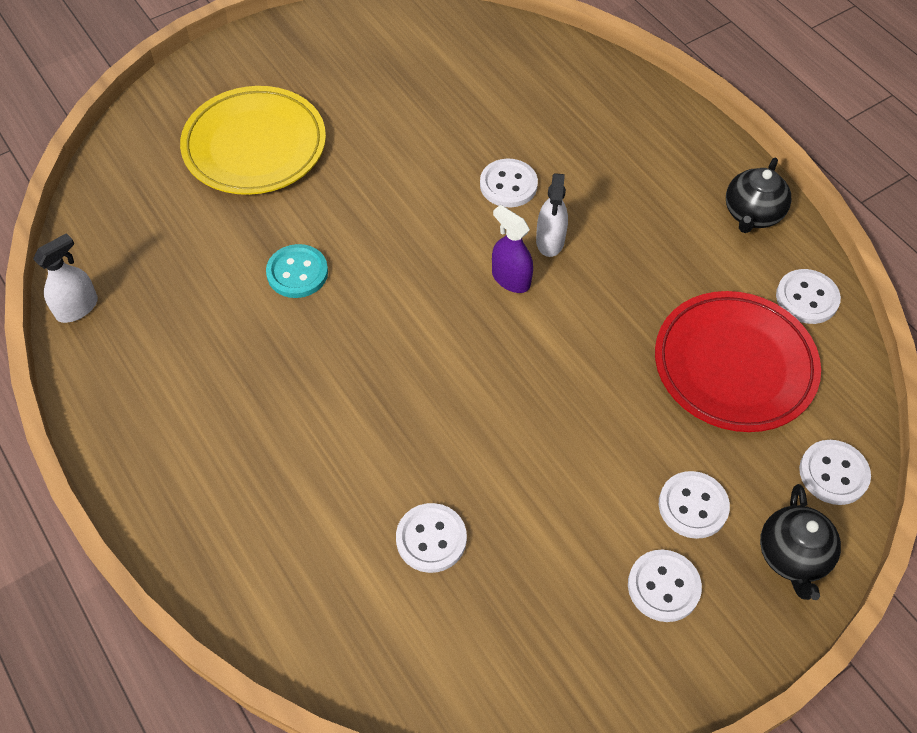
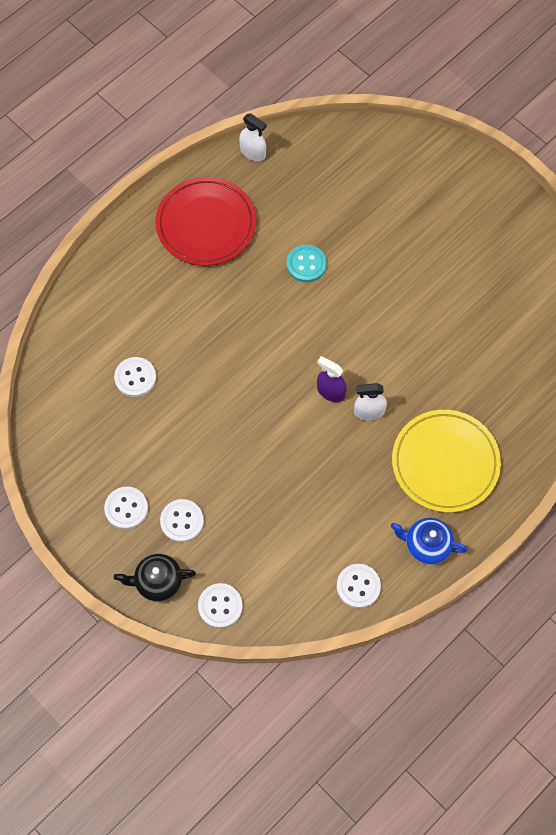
camera: 80 degrees right, 10 degrees up
yellow plate [180,86,326,195] -> yellow plate moved to [392,410,501,512]
white button [480,159,538,208] -> none
purple spray bottle [492,205,533,293] -> purple spray bottle turned 90 degrees counterclockwise [317,356,347,402]
red plate [655,291,821,432] -> red plate moved to [155,177,256,266]
black teapot [726,158,791,233] -> blue teapot [391,518,467,565]

